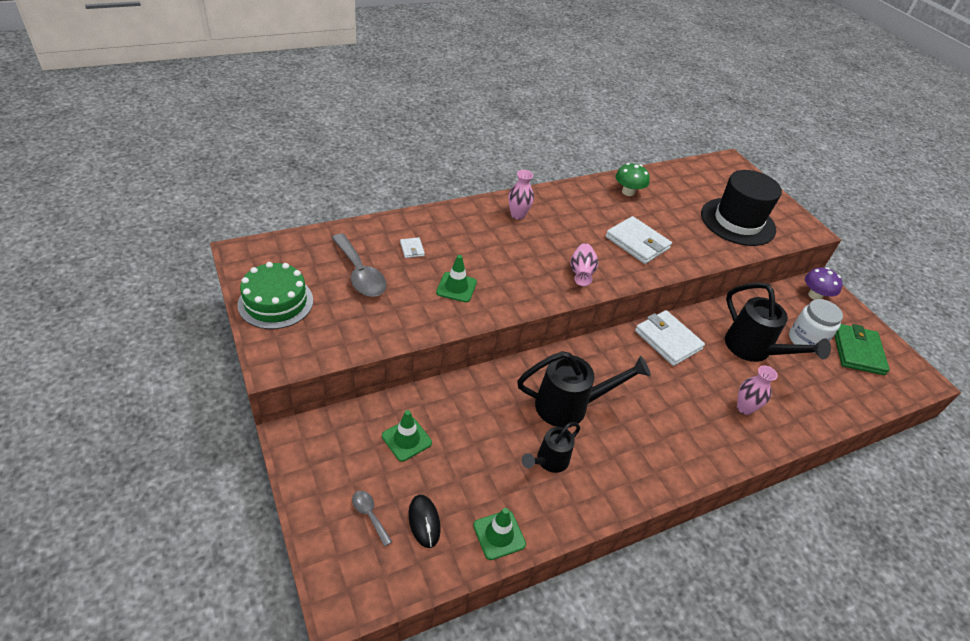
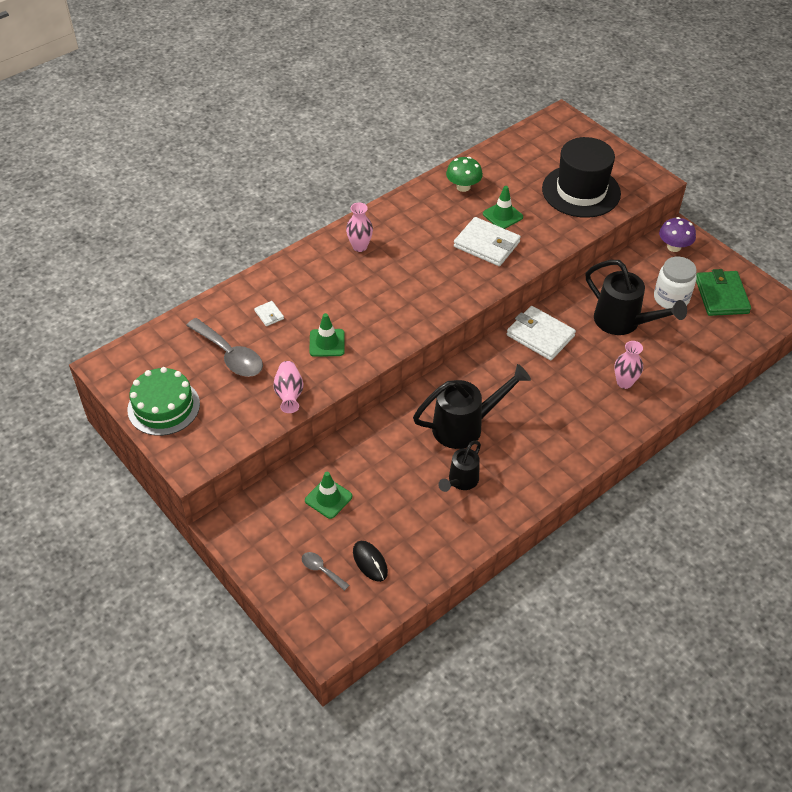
camera: 10 degrees left, 5 degrees up
green traffic cone [473,508,526,560] -> green traffic cone moved to [483,186,523,229]
pink vase [570,243,598,286] -> pink vase moved to [273,361,304,413]

